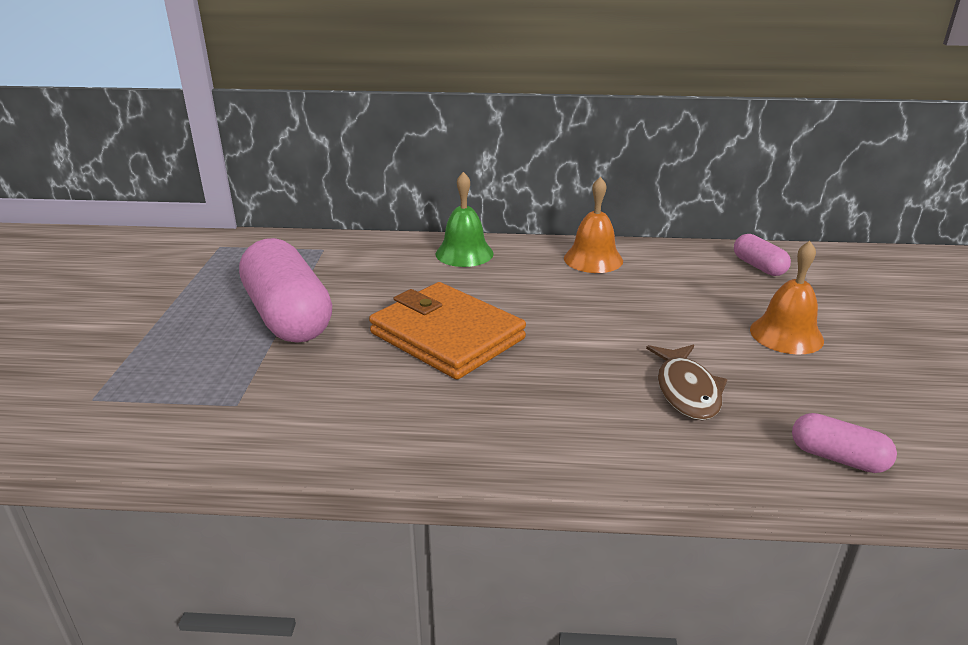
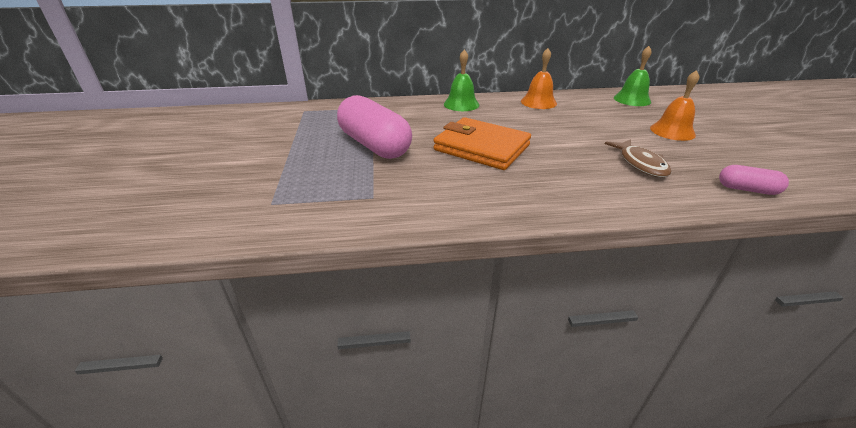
camera: 10 degrees left, 5 degrees up
pink capsule [734,234,791,276] -> green bell [614,46,652,106]

